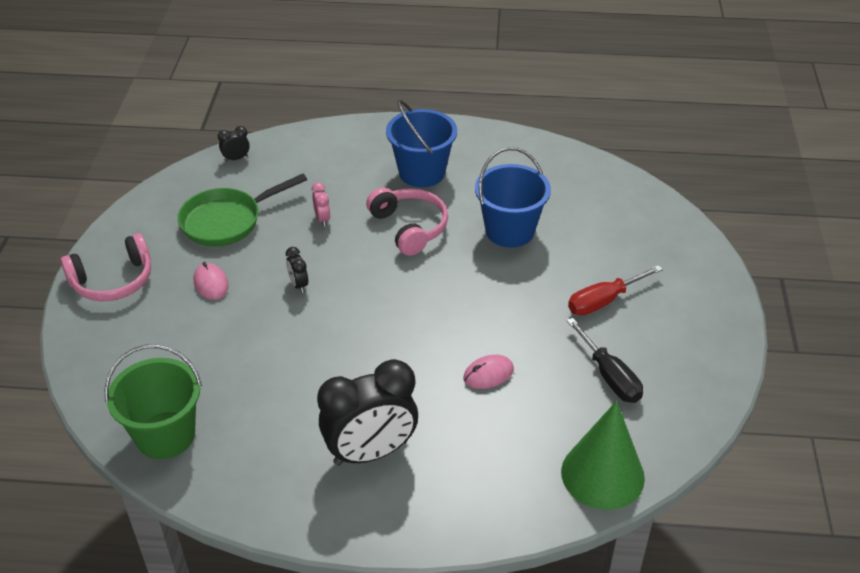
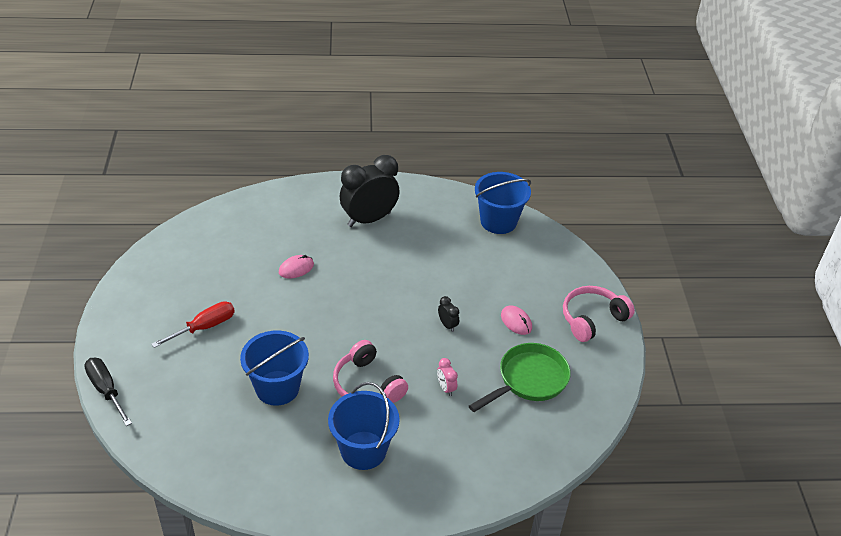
camera: 170 degrees right, 0 degrees up
green bucket [104,344,202,459] -> blue bucket [475,172,531,234]
black clock [218,126,250,162] -> none
green cone [561,401,645,510] -> none
black screwdriver [567,318,643,403] -> black screwdriver moved to [84,357,132,426]

